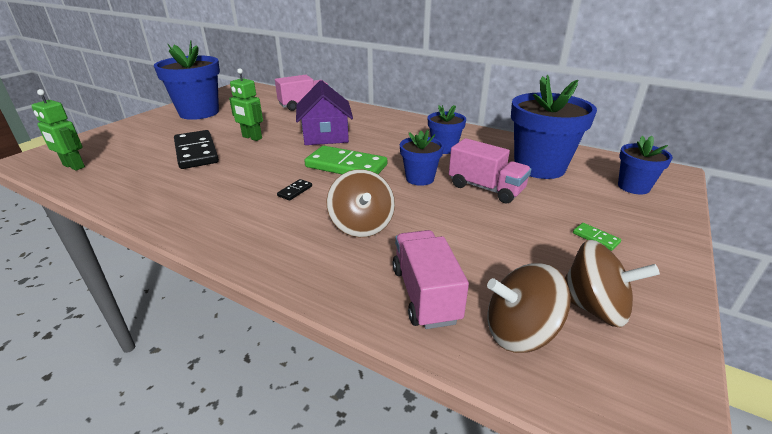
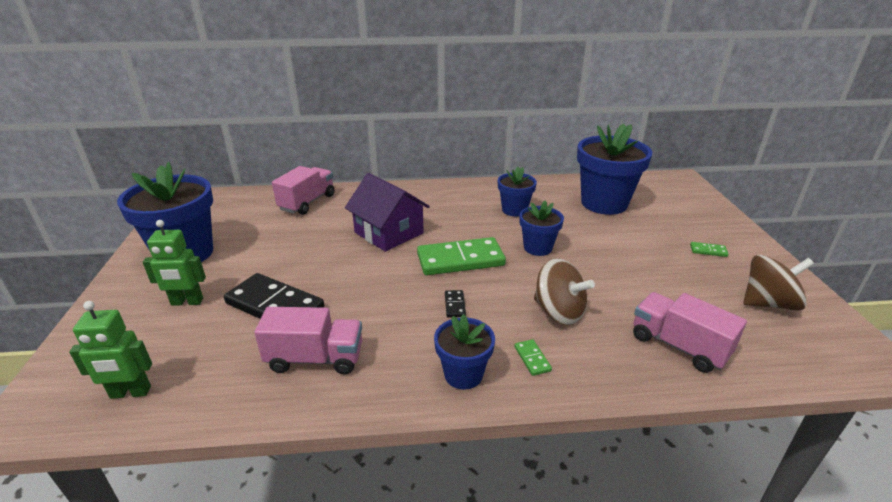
camera: 35 degrees left, 0 degrees up
green robot [229,68,263,141] -> green robot moved to [143,220,206,306]
pink truck [449,138,531,203] -> pink truck moved to [254,307,362,374]
brown spinning top [487,263,571,353] -> none
blue flower pot [618,136,673,195] -> blue flower pot moved to [434,314,495,390]
none -> green domino [515,339,552,376]

